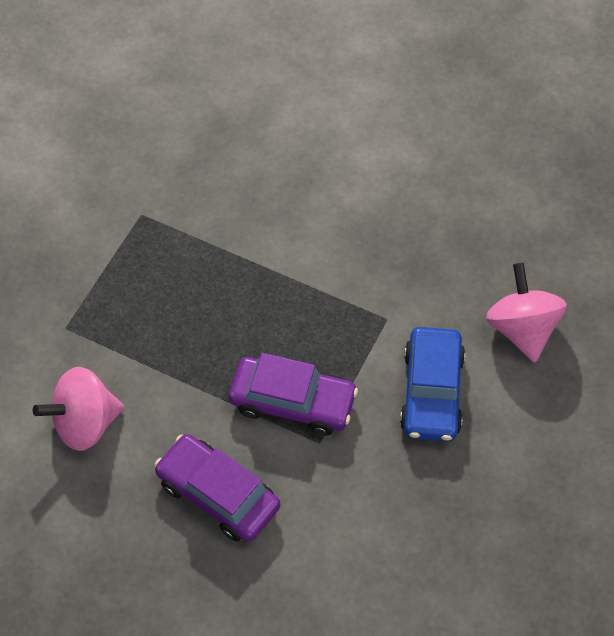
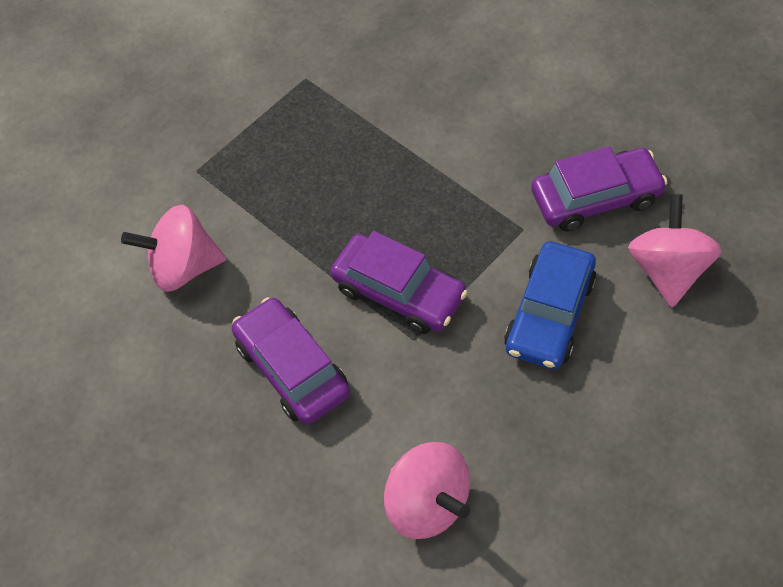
camera: 20 degrees right, 0 degrees up
none -> pink spinning top [384,442,470,539]
none -> purple car [531,146,667,232]

